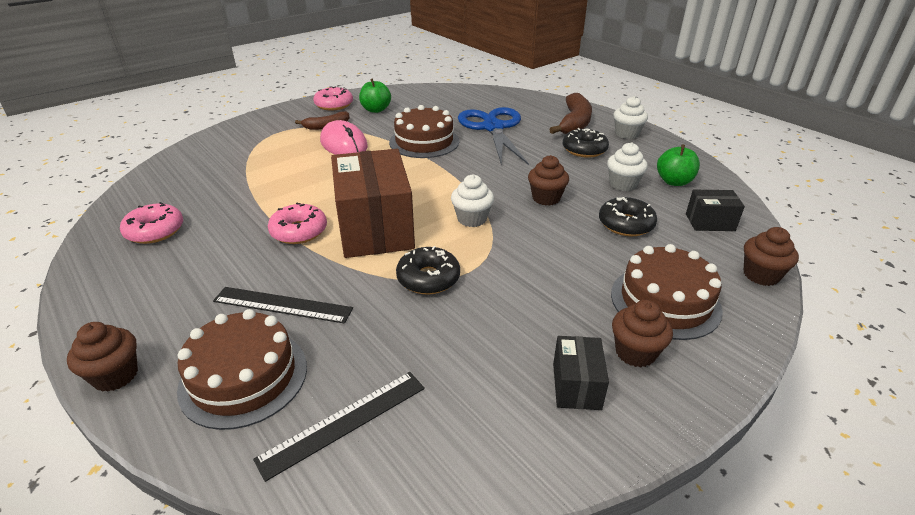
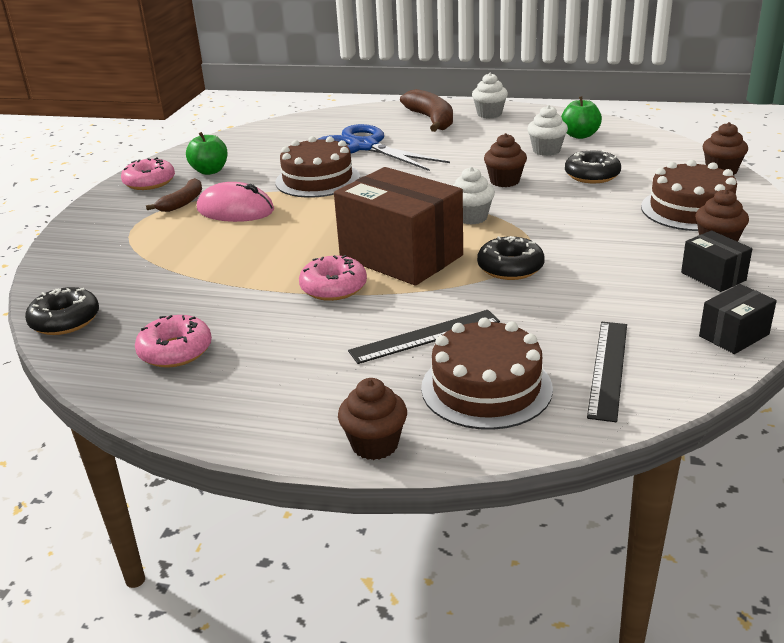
camera: 35 degrees left, 5 degrees down
black donut [563,128,609,158] -> black donut moved to [25,287,99,335]
black box [686,190,745,231] -> black box moved to [699,284,777,354]

